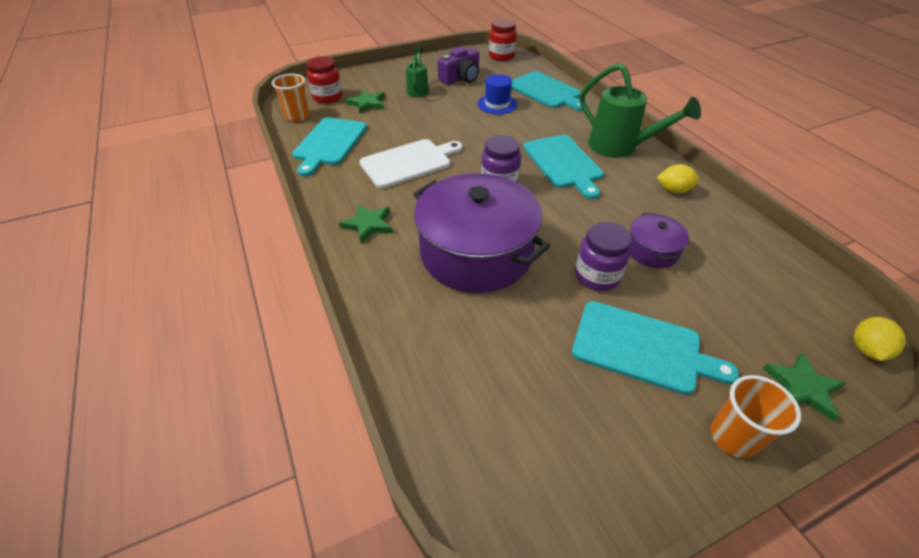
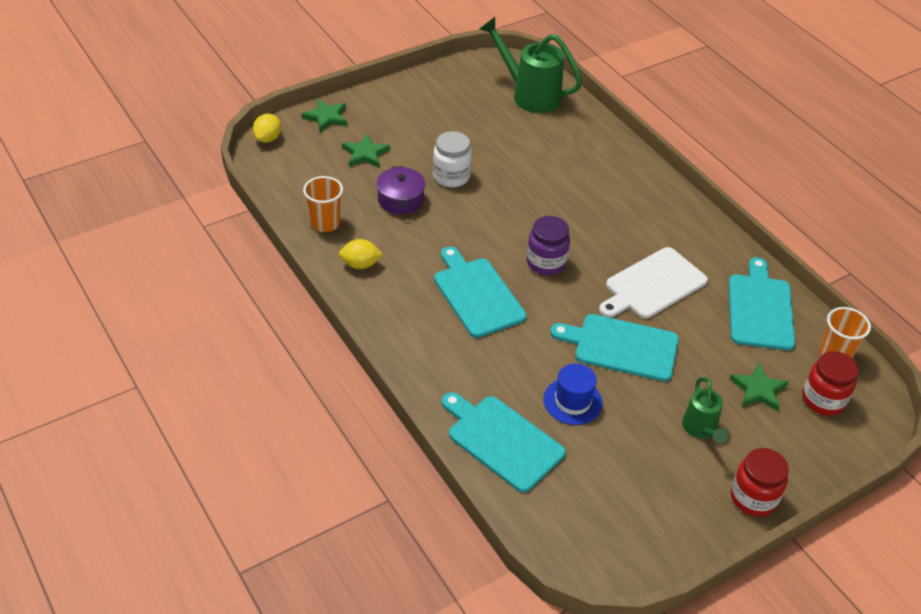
camera: 170 degrees right, 0 degrees up
green star [339,204,393,243] -> green star moved to [342,134,390,168]
purple pot [413,173,550,293] -> none
purple camera [438,47,479,85] -> none
red jar [489,19,517,61] -> red jar moved to [731,448,789,517]
turquoise cutting board [572,301,739,395] -> turquoise cutting board moved to [550,314,679,382]
purple jar [575,222,632,291] -> white jar [433,131,472,187]
green watering can [580,63,701,158] -> green watering can moved to [480,17,582,113]
orange cup [711,375,801,458] -> orange cup moved to [303,176,343,232]

